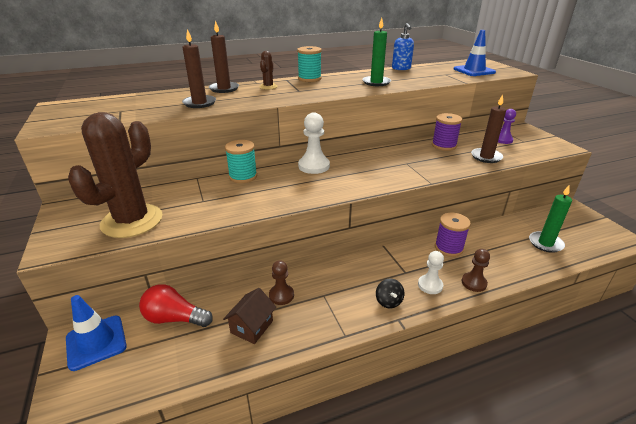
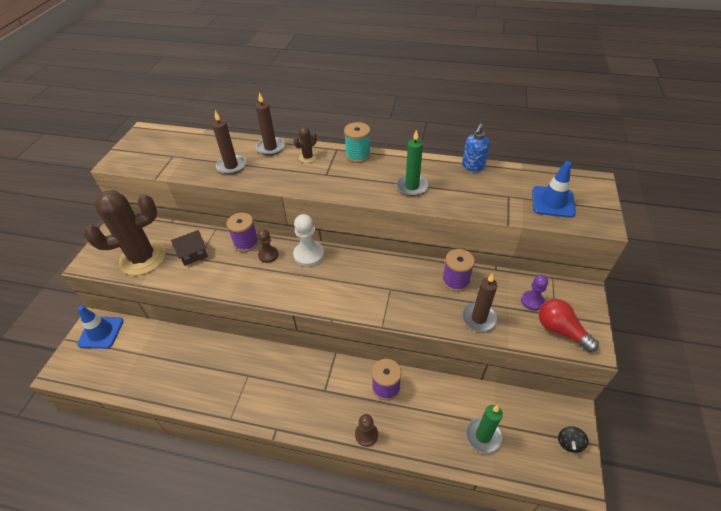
camera: 35 degrees right, 15 degrees up
red light bulb [139,284,213,327] -> red light bulb moved to [539,299,599,352]
brown house [223,288,276,344] -> brown house moved to [171,230,208,266]
turquoise spool [225,140,257,183] -> purple spool [226,213,258,252]
brown pawn [269,260,294,305] -> brown pawn moved to [257,229,279,263]
black spinning top [376,279,404,308] -> black spinning top moved to [558,426,588,453]
white pawn [418,251,444,294] -> none

